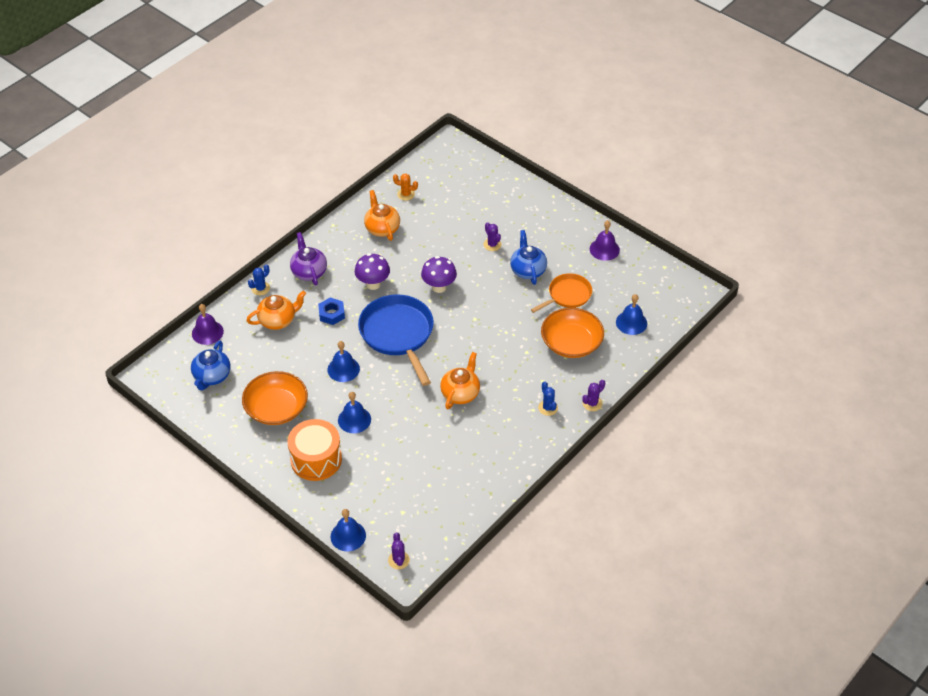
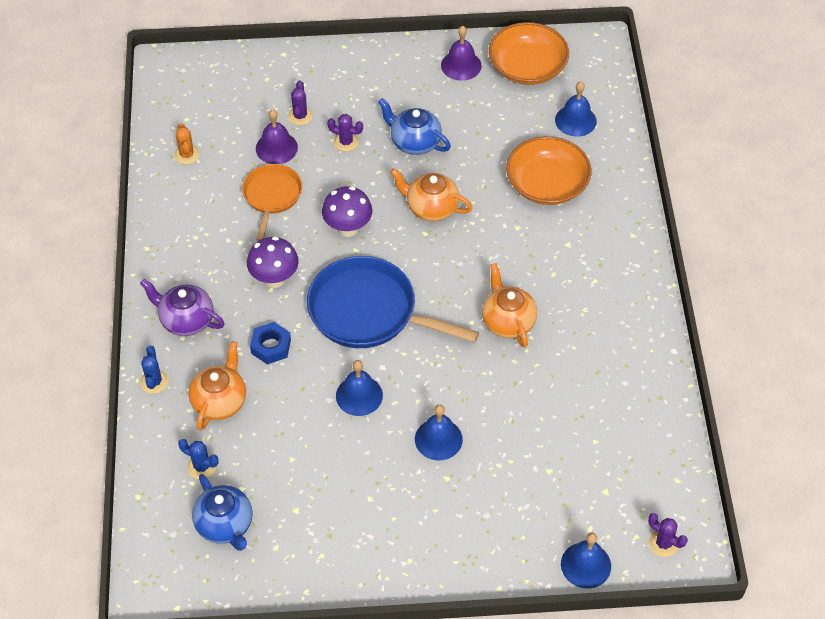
camera: 45 degrees left, 5 degrees up
purple bell [192,304,224,345] -> purple bell moved to [256,109,298,164]
orange bowl [242,371,308,425] -> orange bowl moved to [489,22,569,85]
orange drum [287,419,342,481] -> none
orange teapot [364,190,400,241] -> orange teapot moved to [390,168,472,221]
orange cactus [393,174,418,201] -> orange cactus turned 75 degrees counterclockwise [174,123,200,165]
orange pan [531,273,592,313] -> orange pan moved to [242,164,302,241]
blue cactus [538,382,558,416] -> blue cactus moved to [178,439,219,479]
purple cactus [582,380,605,411] -> purple cactus moved to [288,81,313,125]

